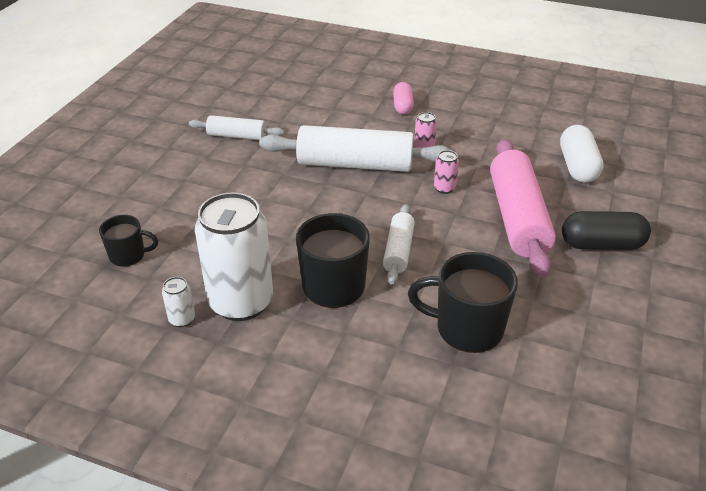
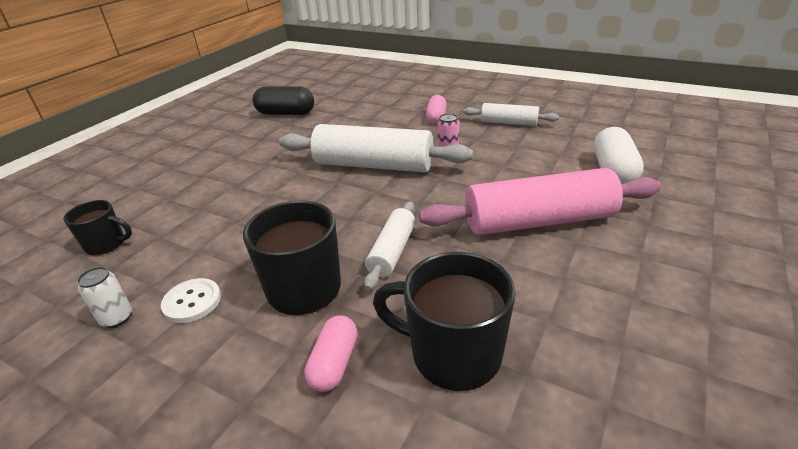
camera: 10 degrees right, 5 degrees down
white rolling pin [189,115,284,140] -> white rolling pin moved to [463,103,559,126]
white can [195,192,273,321] -> white button [161,278,221,323]
pink can [434,150,459,194] -> none
pink rolling pin [490,139,556,278] -> pink rolling pin turned 75 degrees clockwise [419,168,661,235]
black capsule [562,211,651,250] -> black capsule moved to [253,86,314,115]
none -> pink capsule [304,316,357,392]

